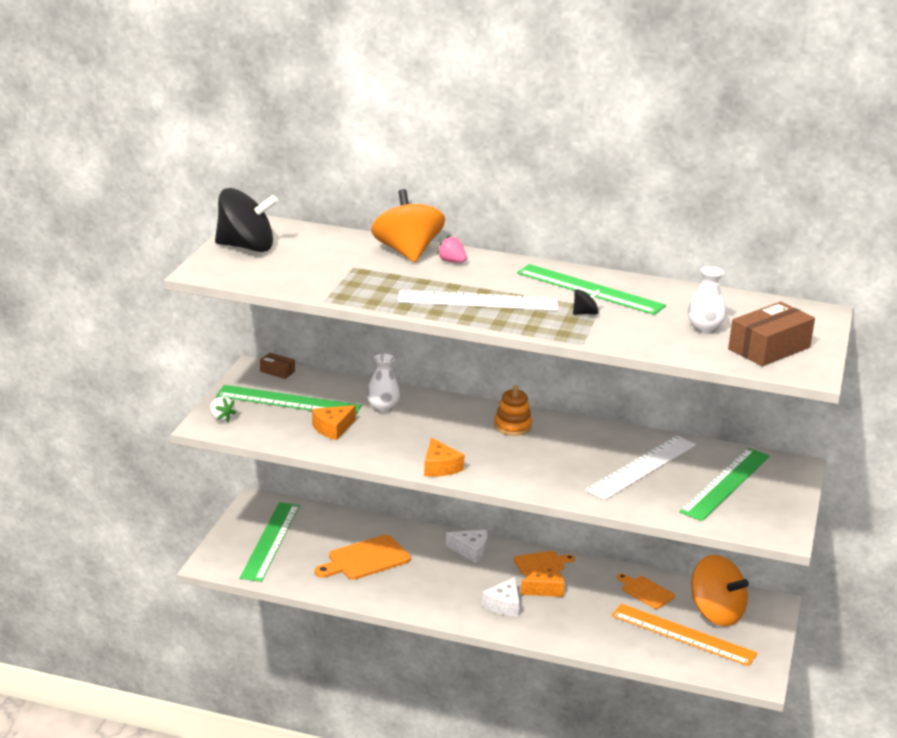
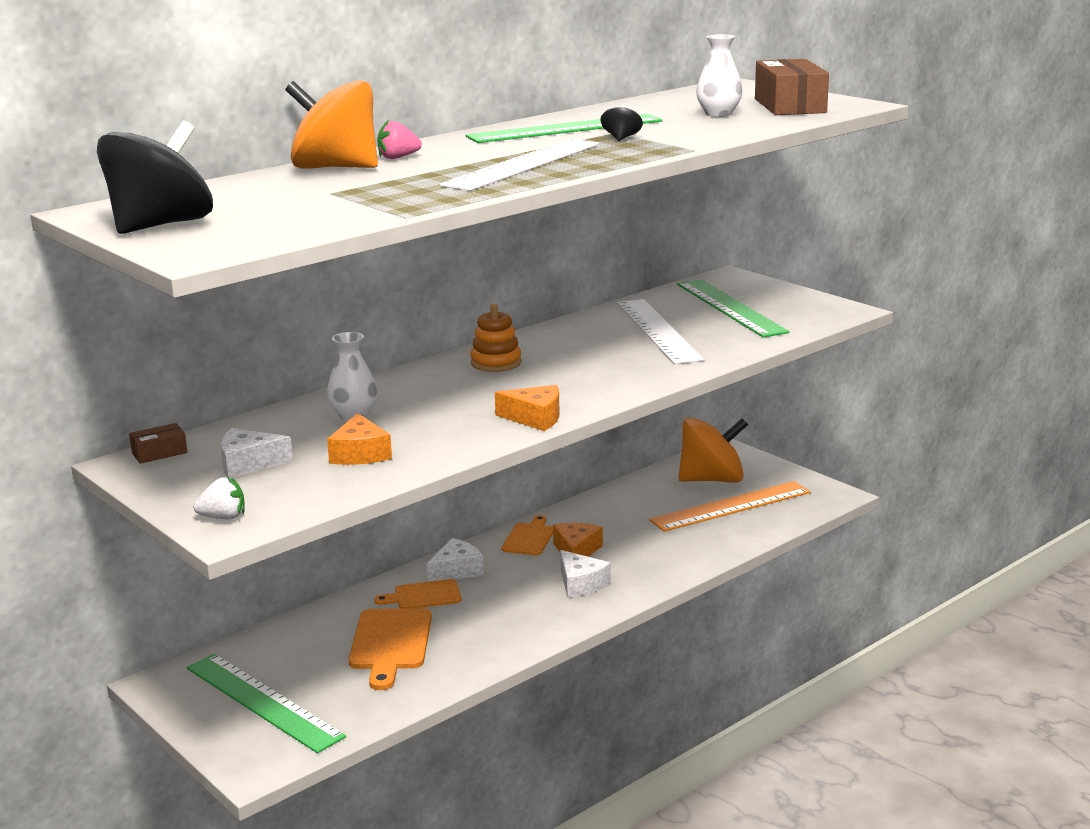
camera: 55 degrees left, 5 degrees down
green ruler [216,385,361,415] -> white cheese [221,428,293,478]
orange cutting board [617,573,675,609] -> orange cutting board moved to [375,579,461,608]

